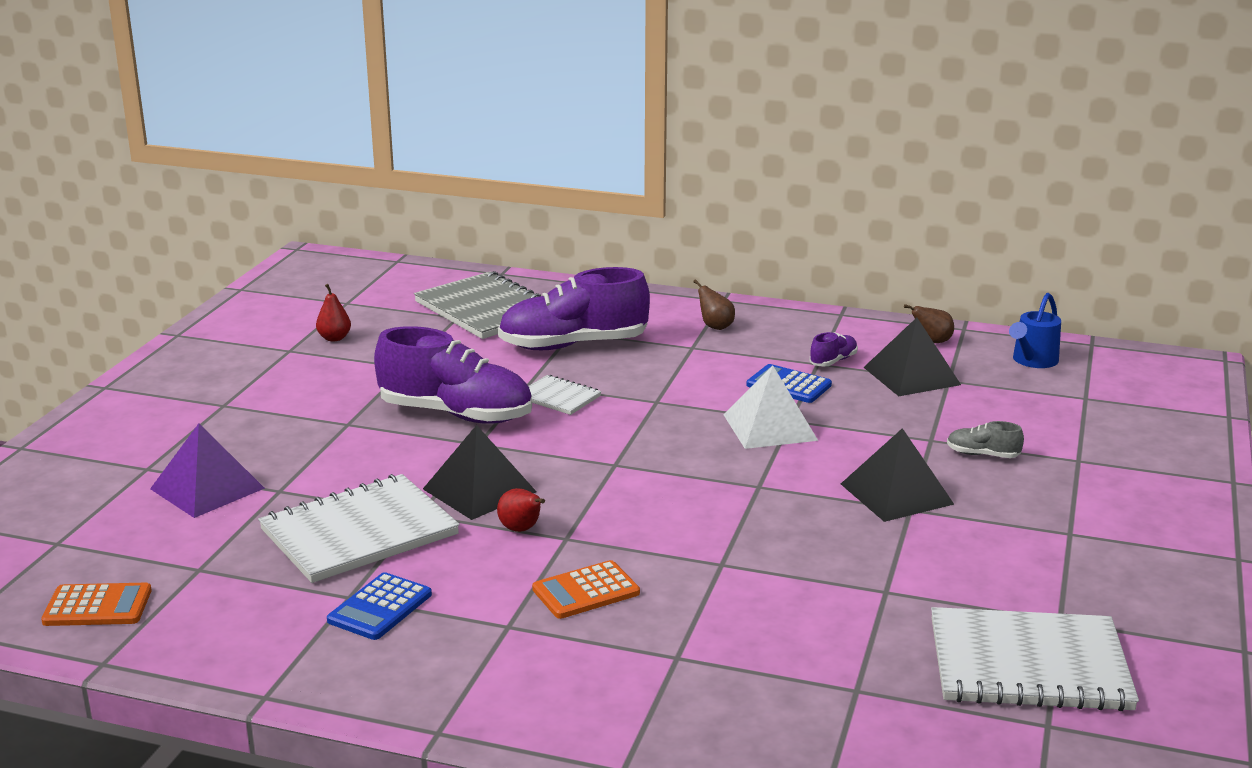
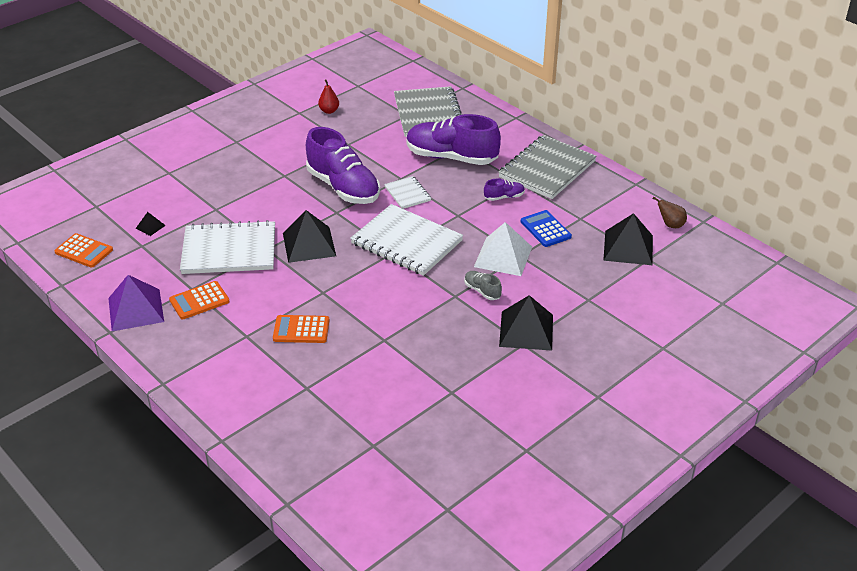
camera: 30 degrees right, 15 degrees up
purple pyramid [150,423,265,518] -> purple pyramid moved to [108,275,164,331]
blue calculator [327,572,432,640] -> orange calculator [169,281,230,319]
red pear [497,488,545,532] -> none
brown pear [693,279,735,330] -> grey notebook [498,135,597,199]
purple shoe [810,332,858,366] -> purple shoe moved to [484,179,525,201]
white notebook [931,607,1139,711] -> white notebook moved to [350,204,463,276]
grey shoe [947,421,1024,458] -> grey shoe moved to [464,271,502,300]
blue watering can [1009,293,1061,368] -> none
none -> black pyramid [136,212,166,236]

